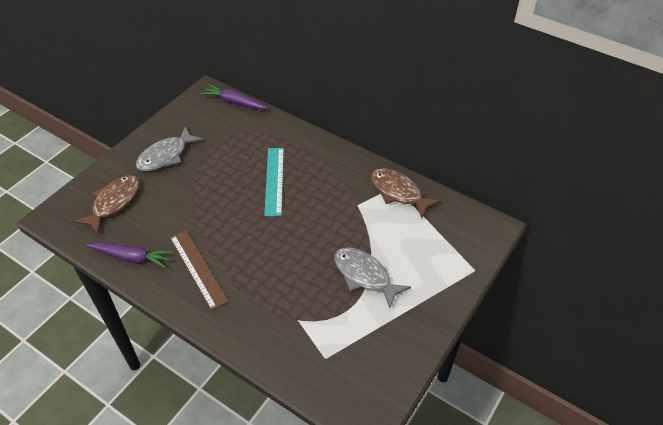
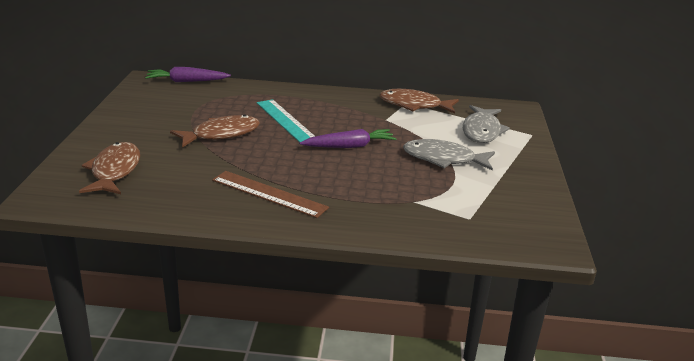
camera: 30 degrees left, 20 degrees down
purple carrot [86,242,173,268] -> purple carrot moved to [299,129,397,148]
grey fish [136,127,203,171] -> grey fish moved to [463,105,510,143]
none -> brown fish [170,115,260,148]

